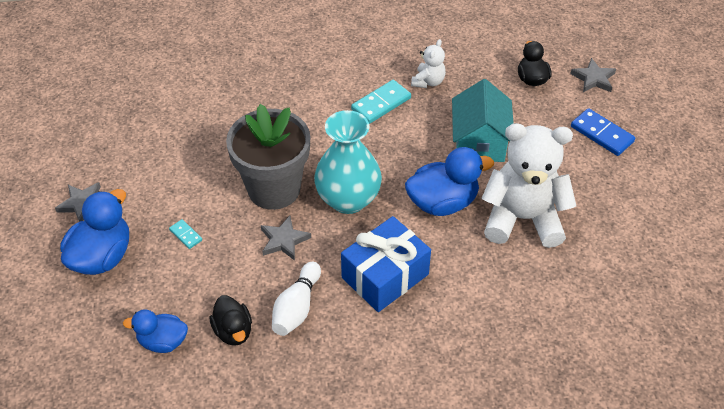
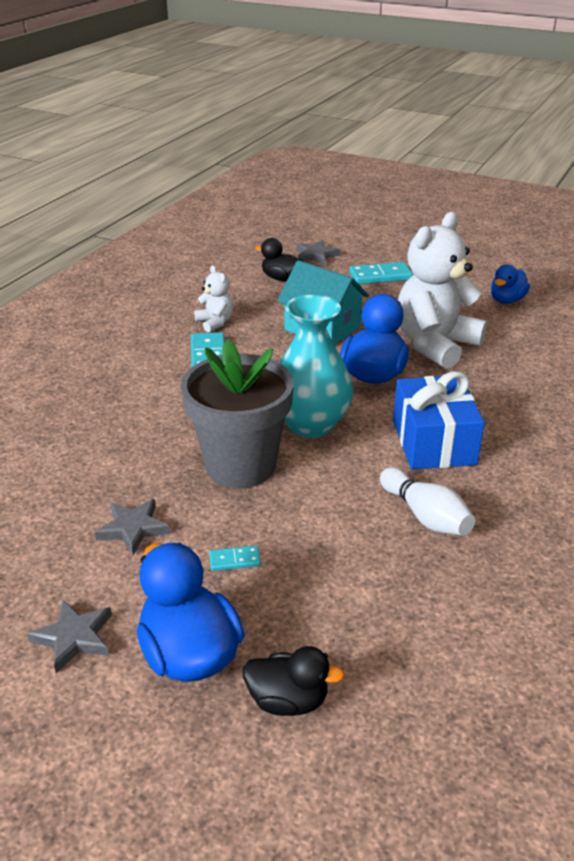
camera: 55 degrees left, 15 degrees down
blue duck [123,309,188,353] -> blue duck moved to [491,264,530,304]
black duck [209,295,252,346] -> black duck moved to [243,646,345,716]
grey star [261,216,311,261] -> grey star moved to [95,499,170,555]
blue domino [571,108,635,156] -> turquoise domino [349,262,413,284]

